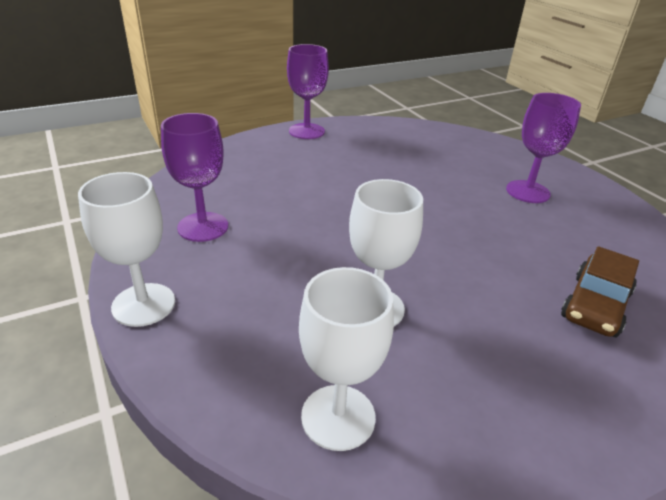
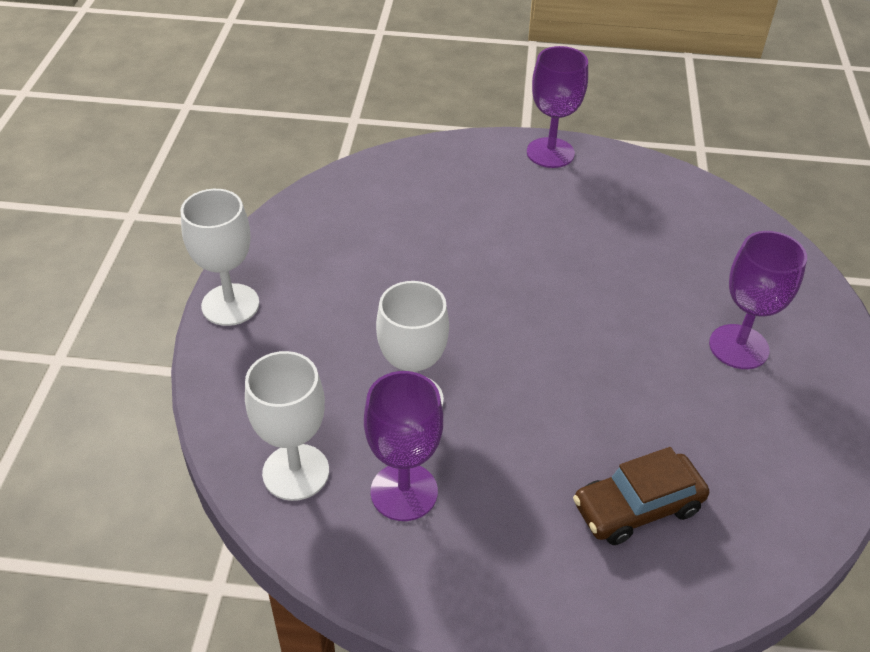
camera: 35 degrees right, 10 degrees up
purple goblet [161,113,228,242] -> purple goblet moved to [364,371,443,521]

